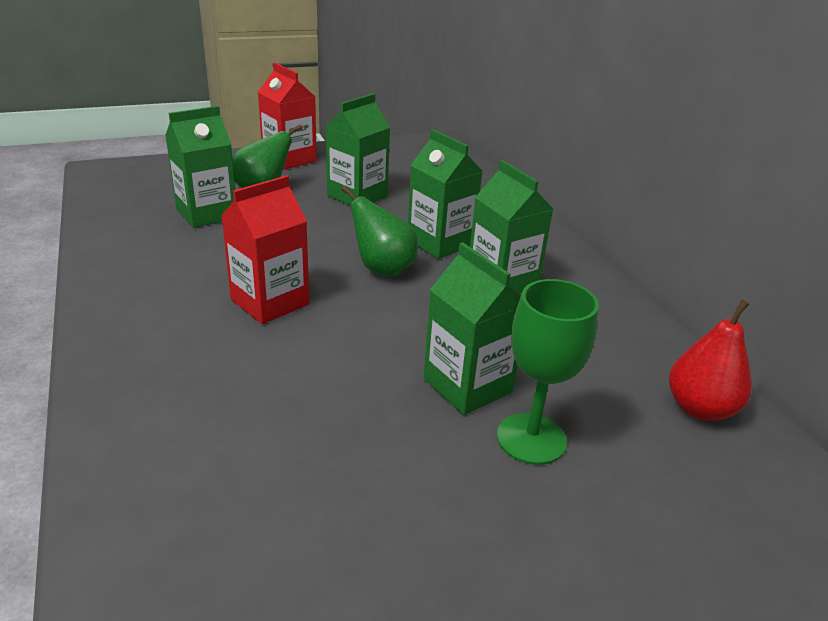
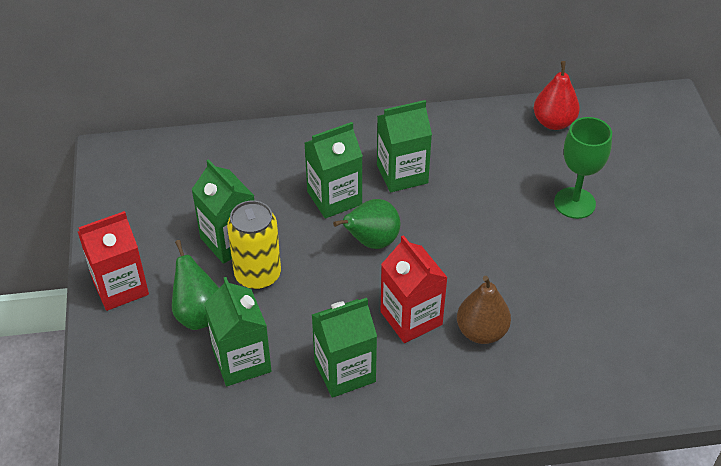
camera: 75 degrees left, 15 degrees up
green carton [423,242,521,415] -> green carton moved to [312,298,377,398]
none -> yellow can [227,201,281,290]
none -> brown pear [457,276,511,344]

